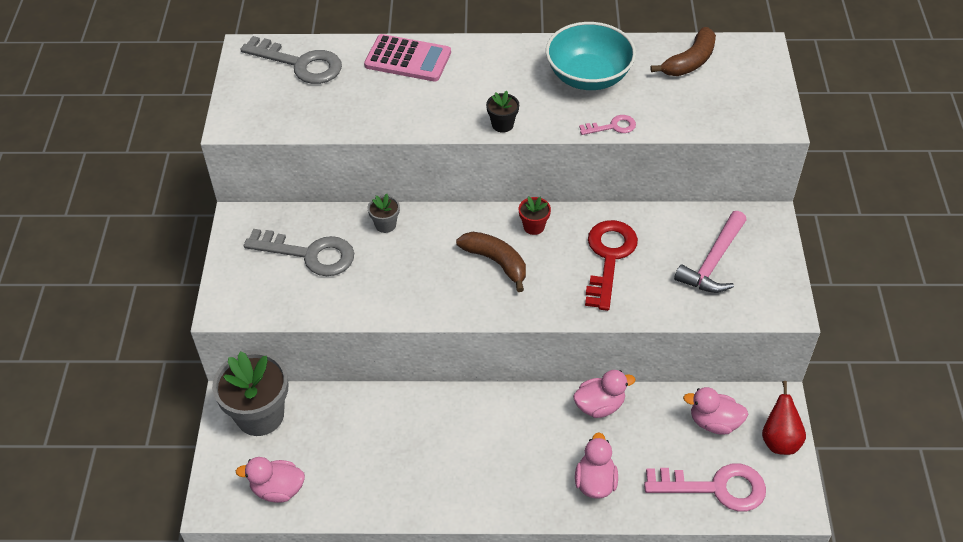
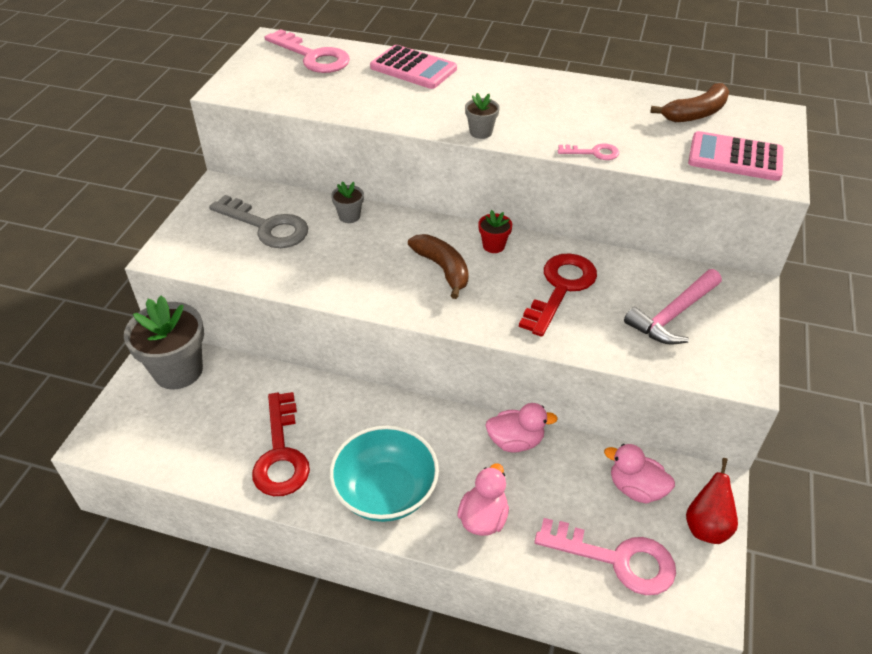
camera: 15 degrees right, 5 degrees down
pink duck [236,457,305,503] -> none
grey key [240,36,342,84] -> pink key [265,29,350,73]
black flower pot [486,90,519,133] -> grey flower pot [465,93,500,139]
turquoise bowl [546,22,636,90] -> turquoise bowl moved to [329,426,439,522]
none -> red key [252,392,310,496]
none -> pink calculator [688,131,784,181]

